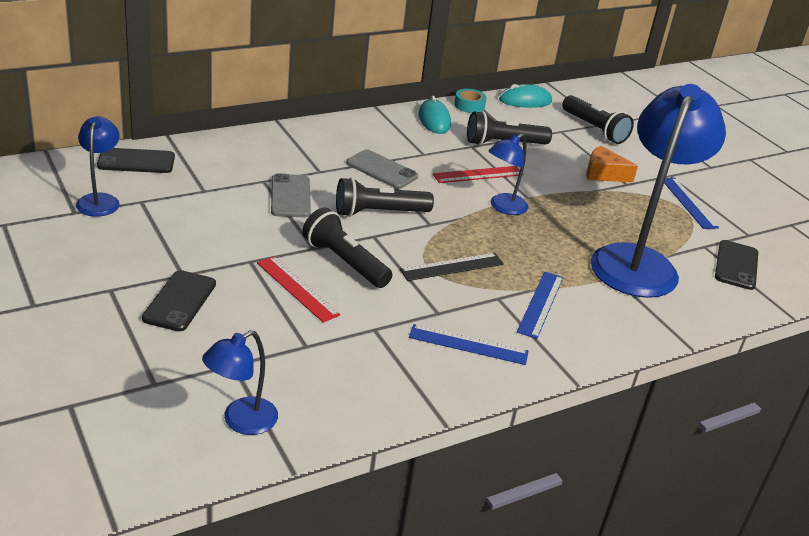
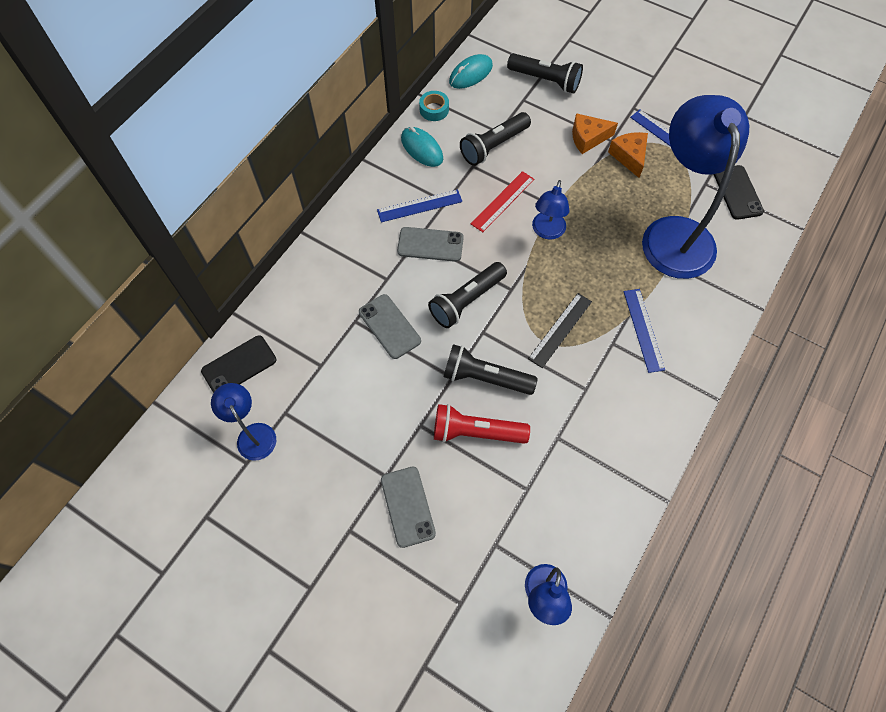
camera: 25 degrees left, 30 degrees up
black phone [142,270,216,331] -> grey phone [381,467,436,548]
red ruler [257,256,340,323] -> red flashlight [434,404,530,444]
blue ruler [409,324,528,365] -> blue ruler moved to [377,189,462,222]
none -> orange cheese [608,132,648,178]

